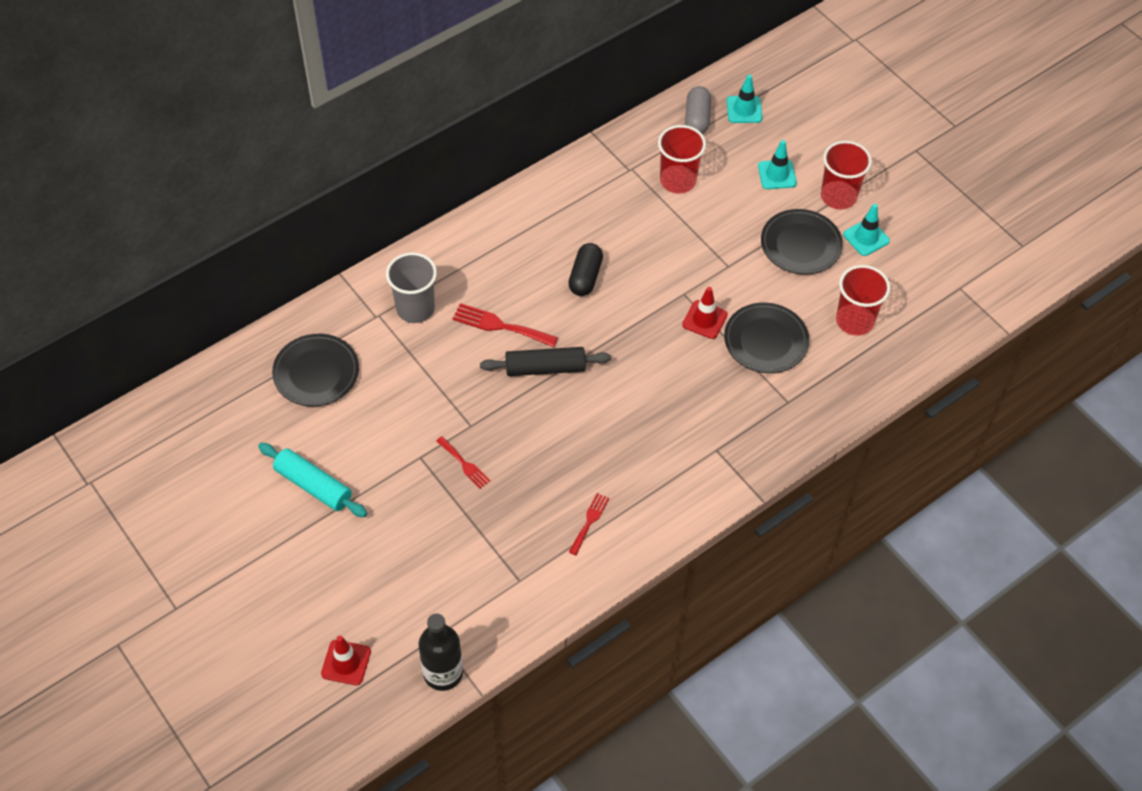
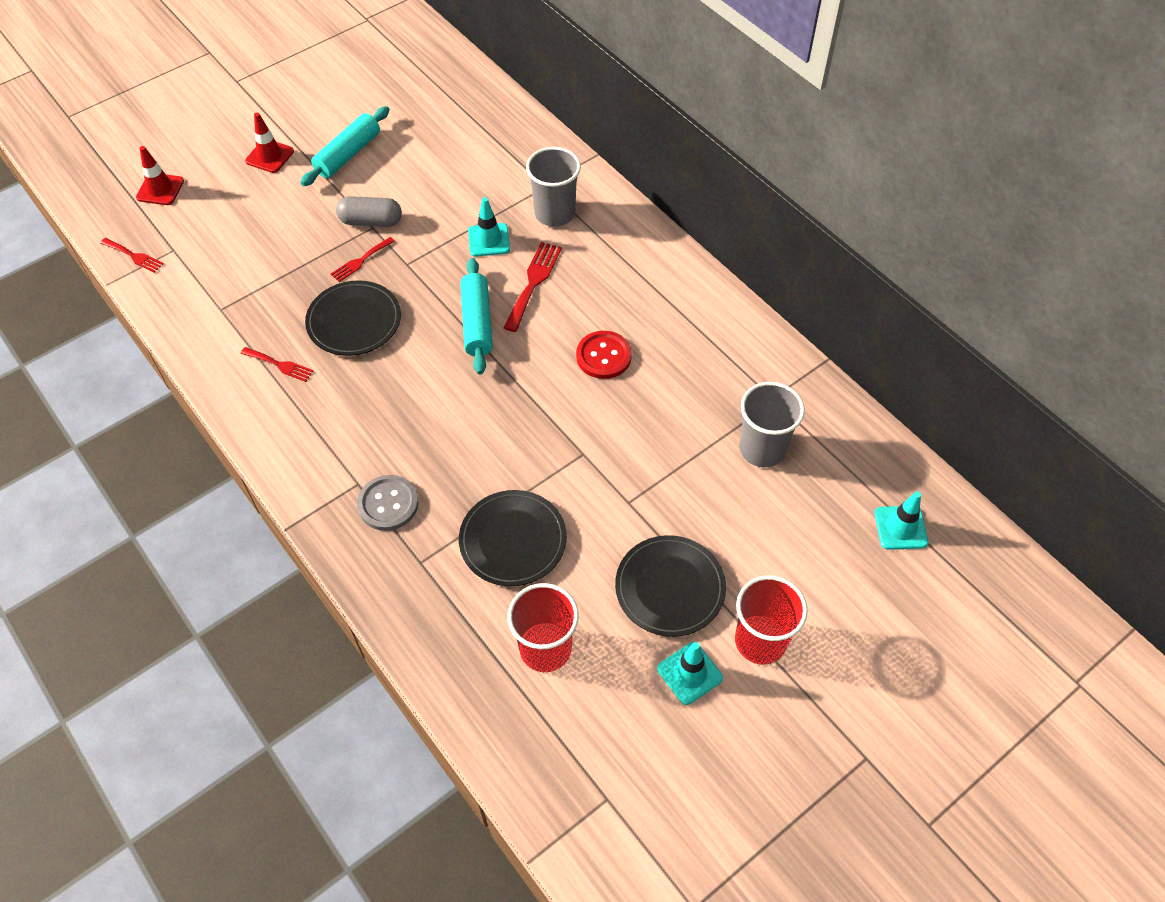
camera: 90 degrees right, 0 degrees up
black plate [272,334,359,406] -> black plate moved to [305,280,401,356]
black bottle [418,613,463,691] -> red fork [100,238,164,273]
black rolling pin [480,347,611,376] -> turquoise rolling pin [460,258,493,374]
black capsule [568,243,603,296] -> red button [576,331,632,379]
red cup [658,125,706,194] -> grey cup [739,382,805,467]
red traffic cone [682,287,728,339] -> red traffic cone moved to [245,113,294,173]
grey capsule [685,86,711,134] -> grey capsule moved to [336,196,402,227]
turquoise traffic cone [758,140,797,189] -> turquoise traffic cone moved to [468,197,510,257]
none -> grey button [357,475,419,531]

